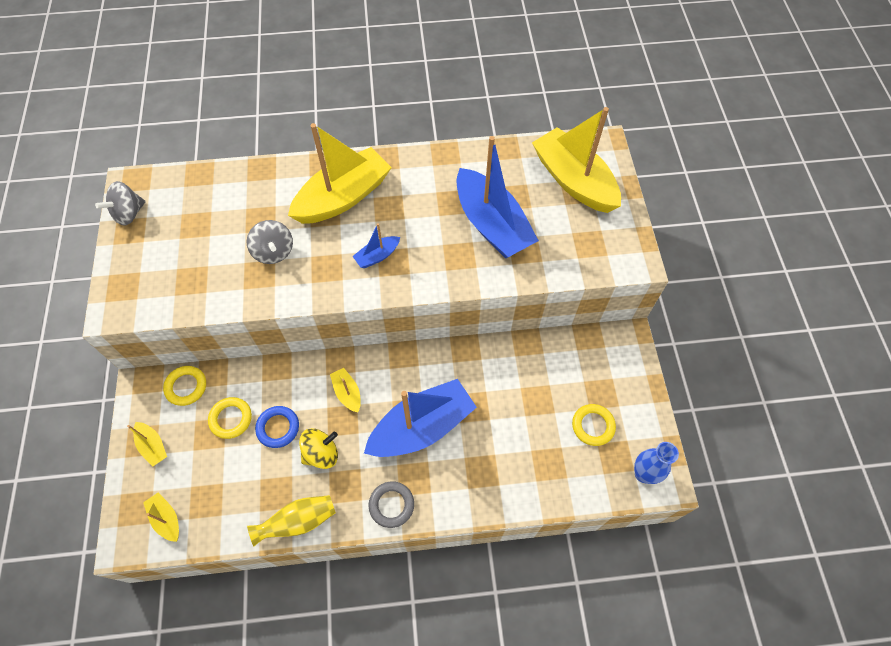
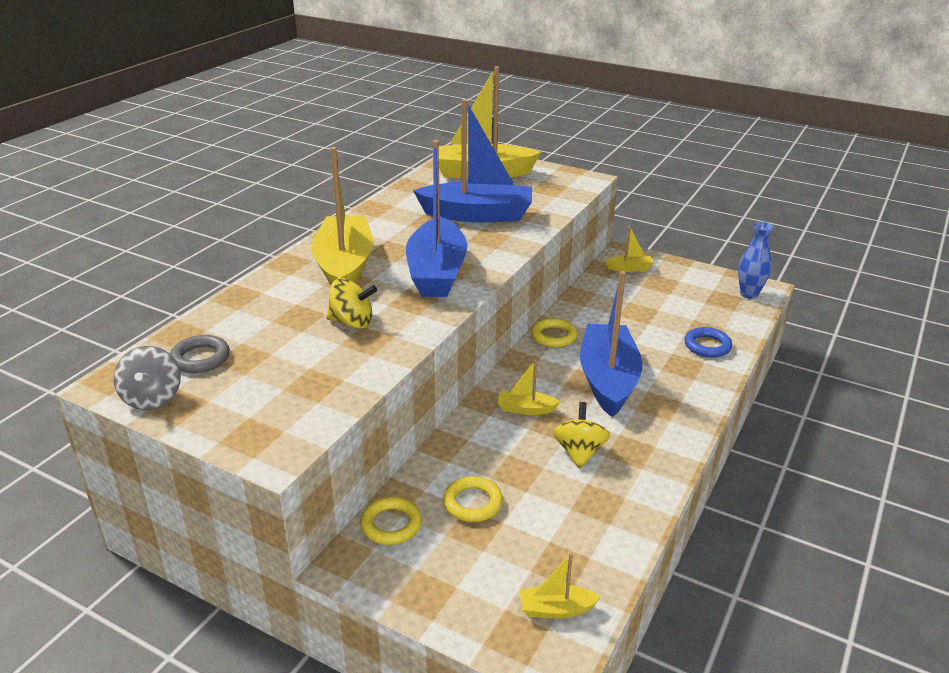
camera: 55 degrees left, 30 degrees down
yellow boat [127,422,167,467] -> yellow boat moved to [605,226,654,272]
grey spinning top [246,220,293,264] -> yellow spinning top [326,278,377,329]
yellow vase [247,495,336,546] -> none
blue ring [255,406,299,448] -> blue ring moved to [684,327,732,358]
blue boat [352,223,400,268] -> blue boat [406,140,468,297], size x2.28
grey ring [369,481,414,528] -> grey ring moved to [170,335,230,373]
yellow ring [572,404,616,446] -> yellow ring moved to [531,318,577,348]

